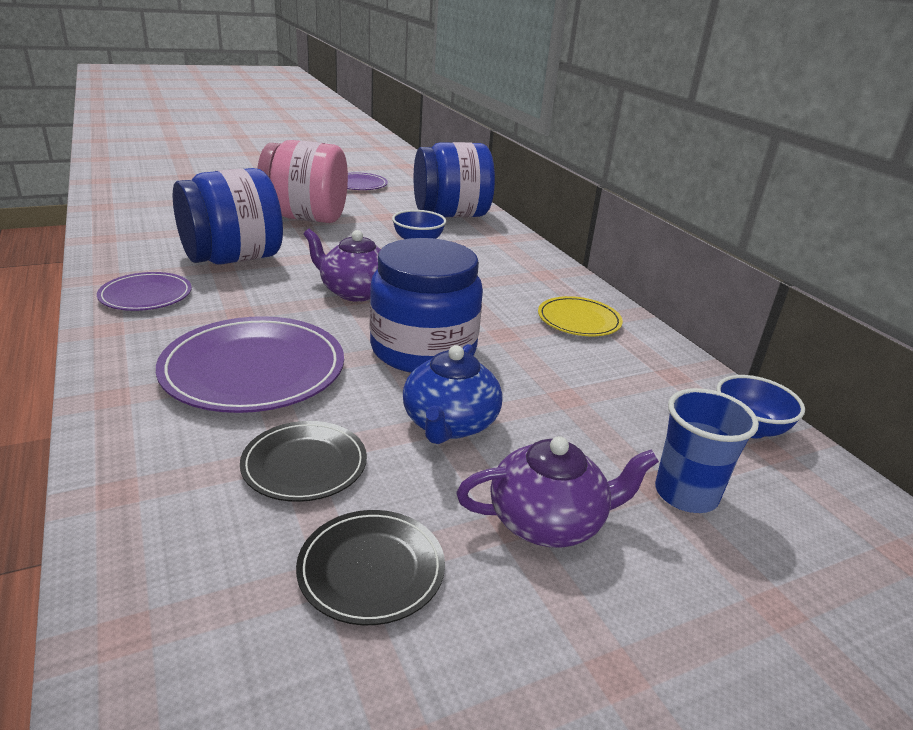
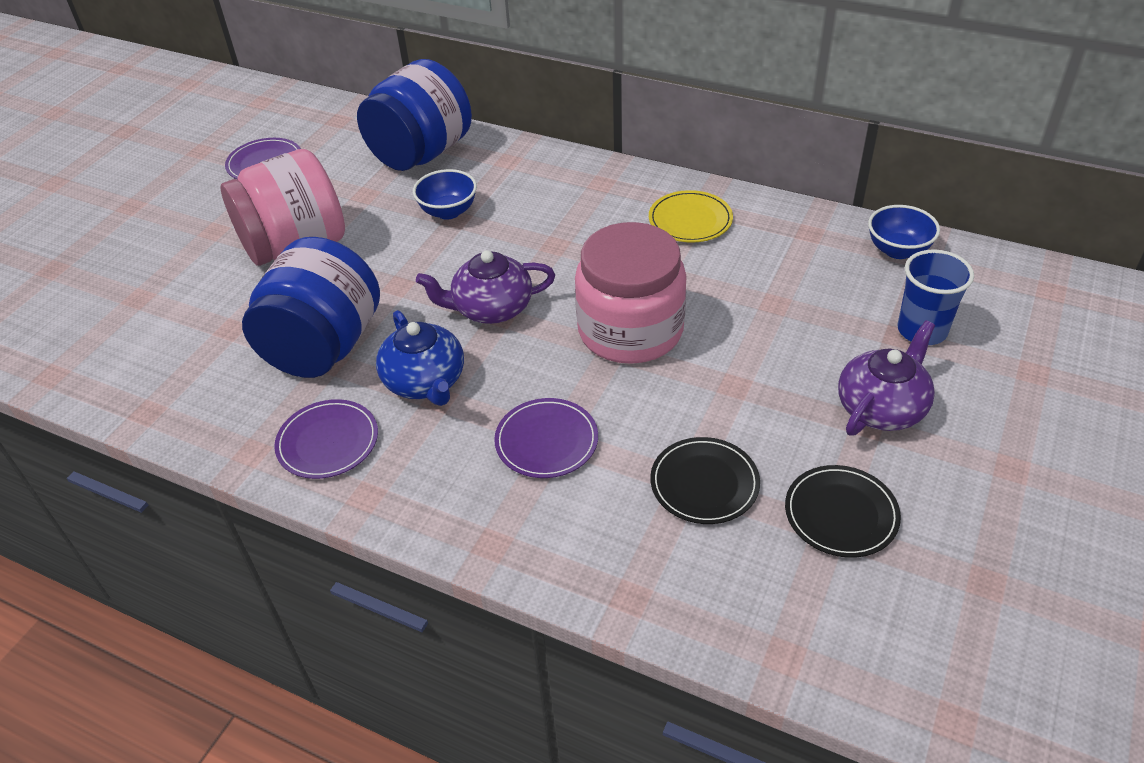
camera: 35 degrees left, 15 degrees up
purple plate [156,316,344,413] -> purple plate [494,398,598,478], size x0.57
blue jar [370,238,483,373] -> pink jar [575,222,687,364]
blue teapot [403,344,503,444] -> blue teapot moved to [376,310,464,406]

